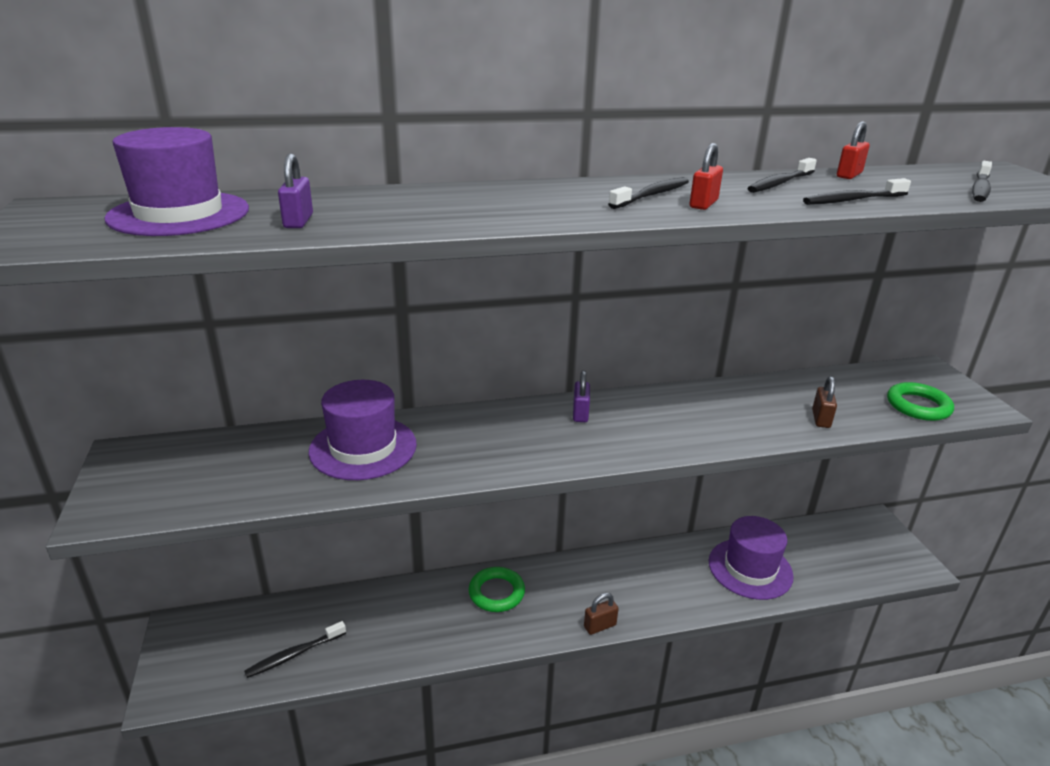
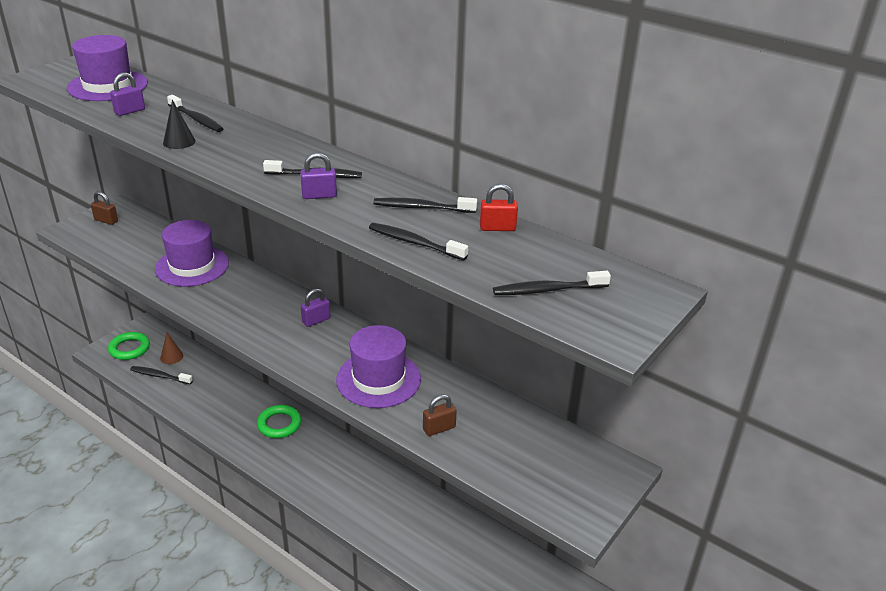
camera: 50 degrees right, 5 degrees up
brown padlock [584,593,619,635] -> brown padlock moved to [91,191,118,225]
red padlock [690,143,723,210] -> purple padlock [300,153,337,199]
purple hat [709,516,793,600] -> purple hat moved to [336,325,421,408]
green ring [887,382,954,421] -> green ring moved to [108,332,150,360]
none -> brown cone [160,333,183,364]
none -> black cone [163,100,196,149]
none -> black toothbrush [167,95,223,132]

